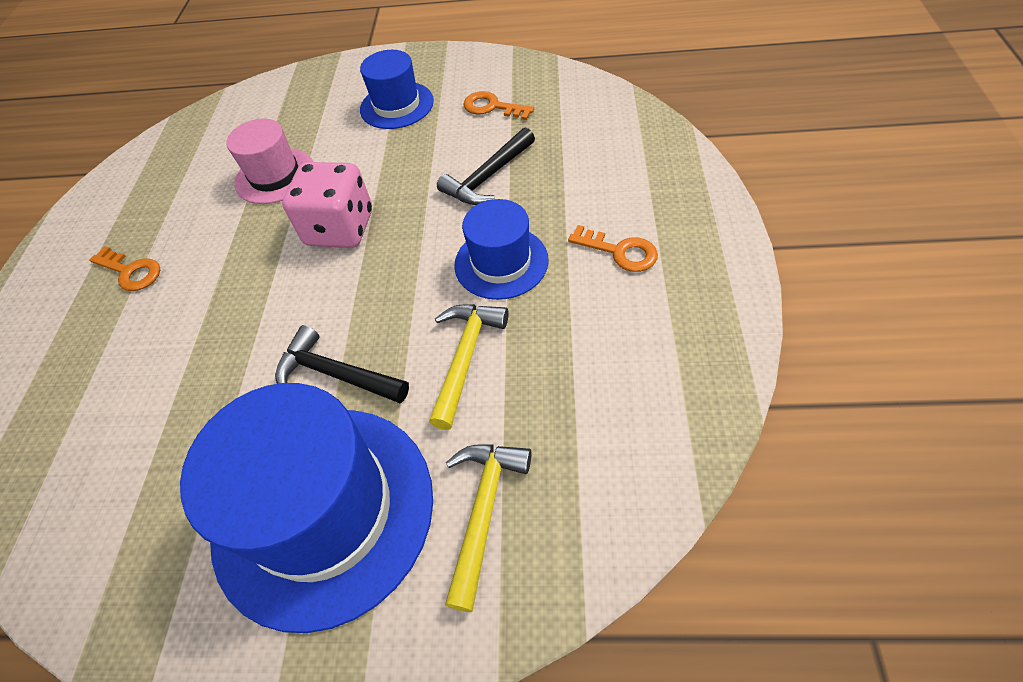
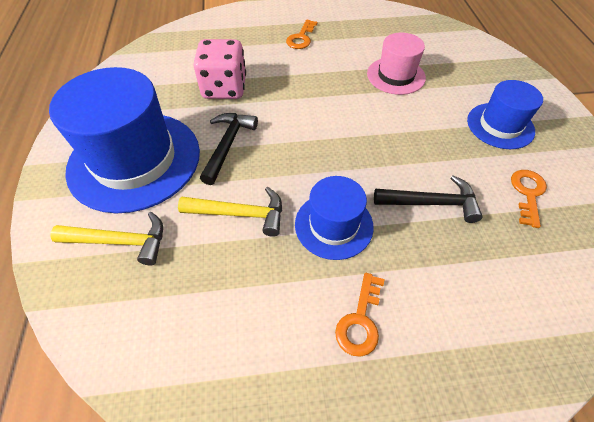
camera: 75 degrees right, 0 degrees up
pink dice [282,162,372,248] -> pink dice moved to [193,39,246,99]
black hammer [437,127,535,205] -> black hammer turned 150 degrees clockwise [374,175,483,223]

